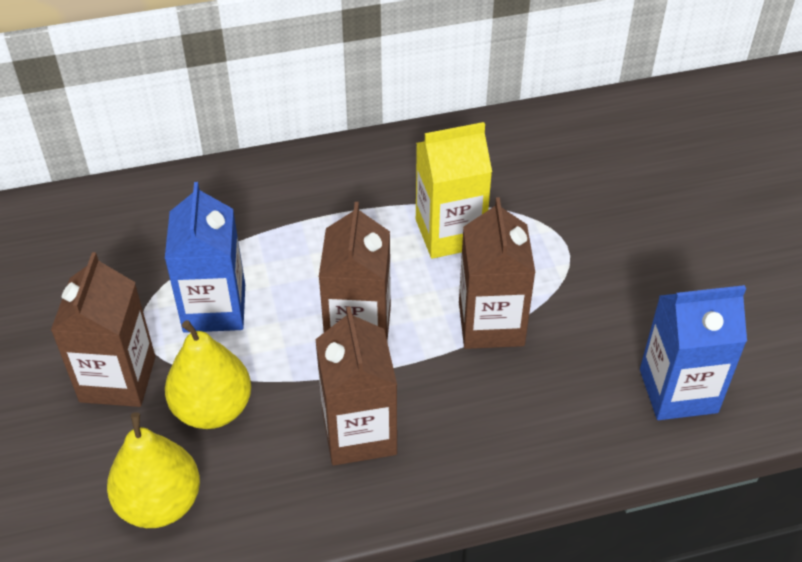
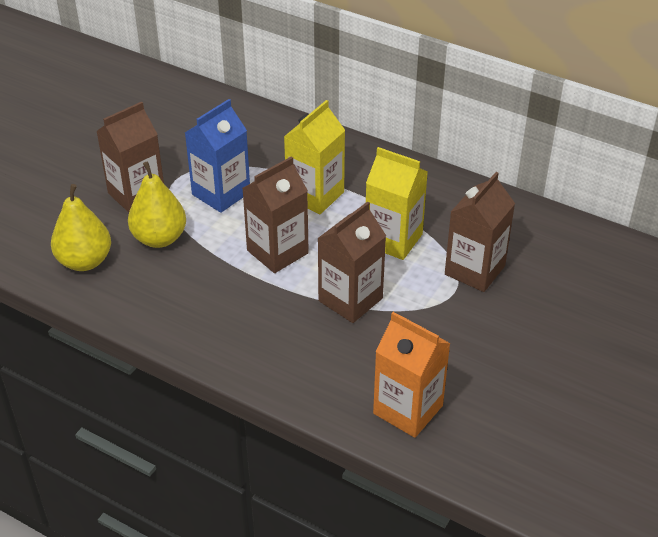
camera: 45 degrees right, 5 degrees down
brown carton [315,307,397,466] -> brown carton moved to [445,172,515,292]
blue carton [640,285,747,420] -> orange carton [373,312,451,438]
none -> yellow carton [284,100,345,214]

